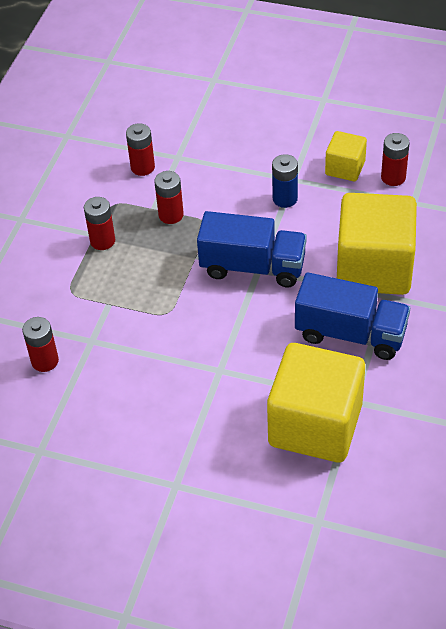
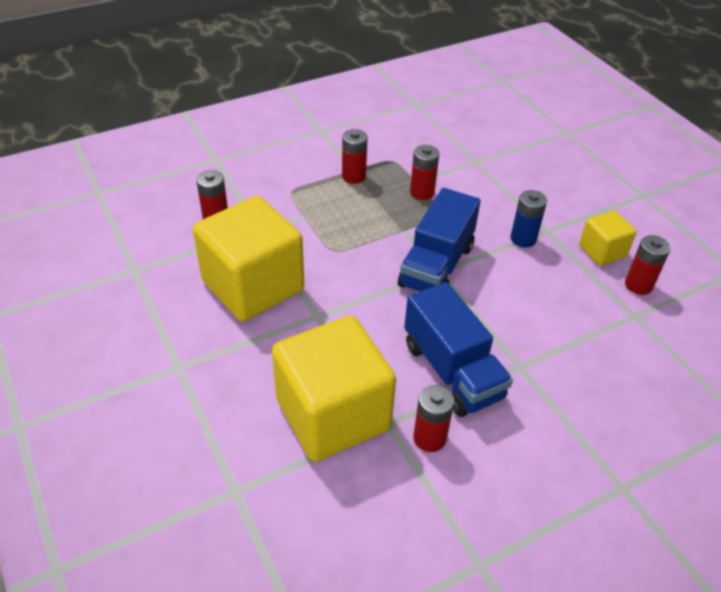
camera: 40 degrees right, 5 degrees down
red battery [126,123,155,176] -> red battery moved to [413,385,454,452]
blue truck [197,211,307,287] -> blue truck turned 60 degrees clockwise [398,188,481,292]
yellow cube [337,193,417,295] -> yellow cube moved to [193,196,304,321]

